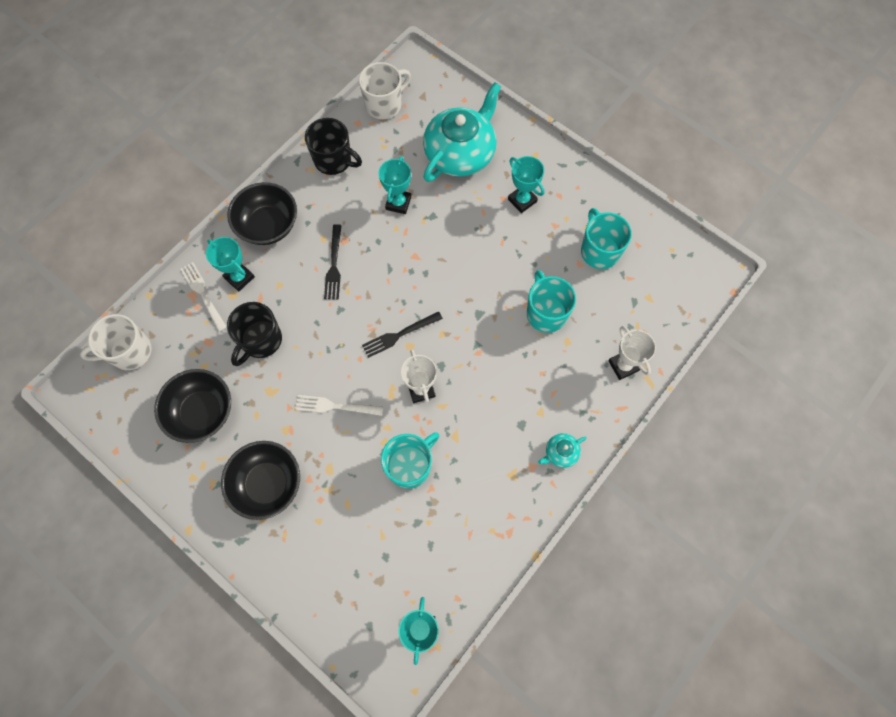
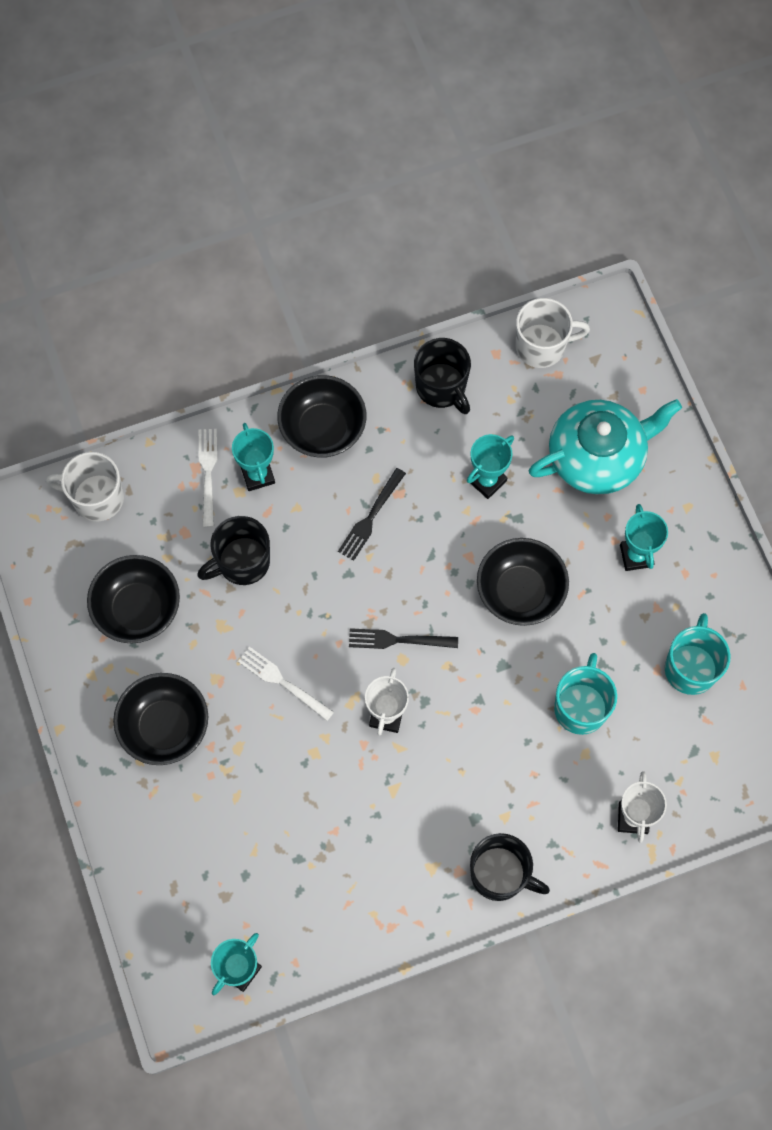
camera: 30 degrees right, 0 degrees up
turquoise mug [381,432,439,489] -> none
turquoise teapot [538,433,587,468] -> black mug [470,833,550,901]
none -> black bowl [477,538,569,626]

